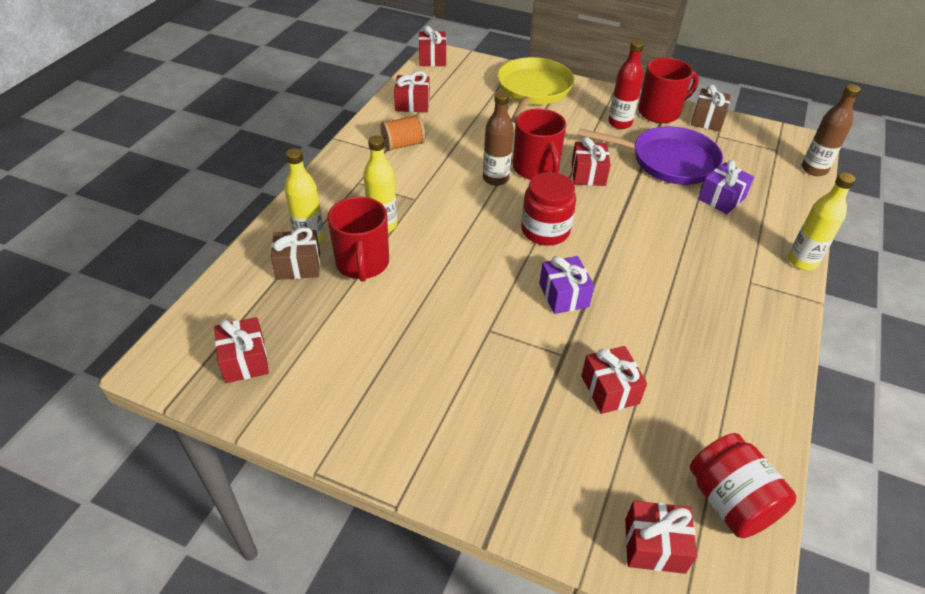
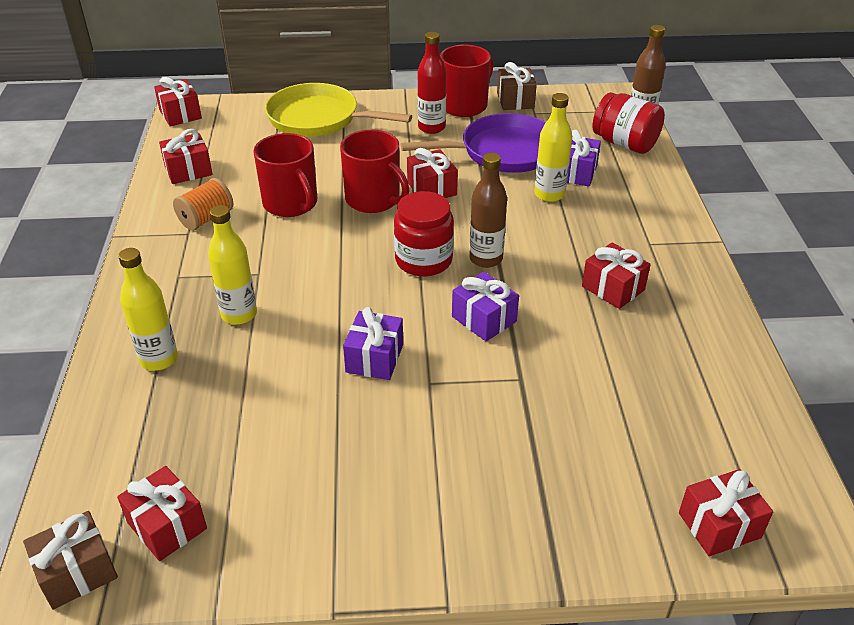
camera: 25 degrees left, 5 degrees down
brown gift [271,227,320,280] -> brown gift moved to [23,511,118,610]
red mug [327,197,389,282] -> red mug moved to [253,133,317,217]
brown bottle [483,91,514,186] -> brown bottle moved to [469,153,507,268]
yellow pan [497,57,574,123] -> yellow pan turned 60 degrees counterclockwise [265,83,412,137]
red gift [581,346,647,414] -> red gift moved to [582,242,651,309]
red jar [690,433,796,538] -> red jar moved to [592,92,665,154]
yellow bottle [788,172,855,270] -> yellow bottle moved to [534,93,572,202]
none -> purple gift [343,307,403,380]

